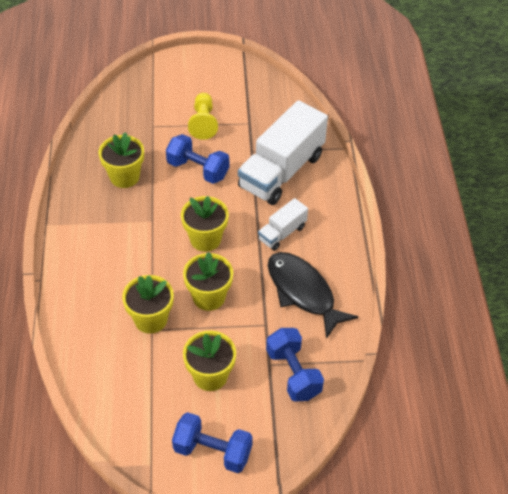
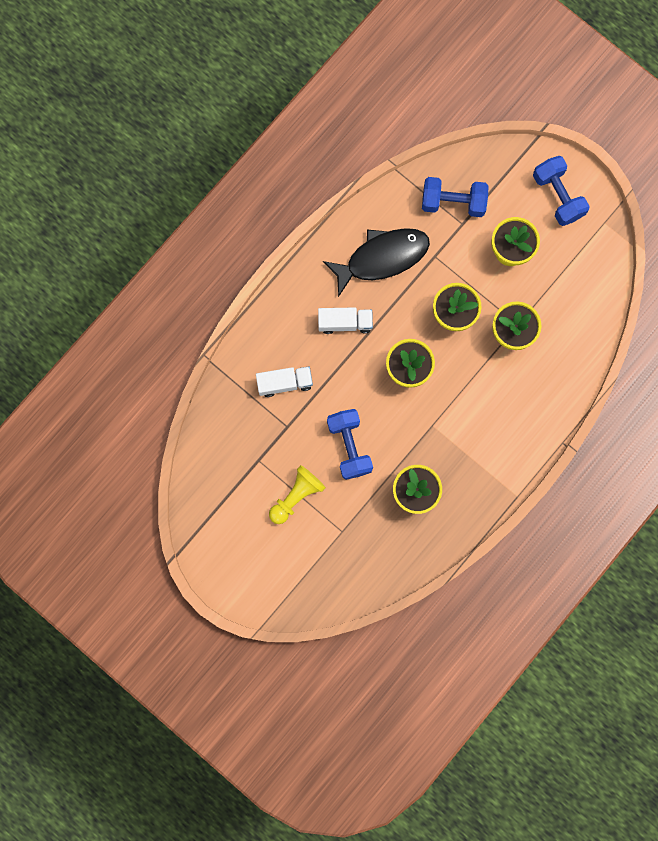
camera: 135 degrees left, 30 degrees up
white truck [238,100,328,205] -> white truck [256,367,313,397], size x0.49
blue dumbbell [266,328,324,402] -> blue dumbbell turned 75 degrees clockwise [422,177,488,217]
black fish [268,252,358,339] -> black fish turned 120 degrees counterclockwise [323,228,430,297]

